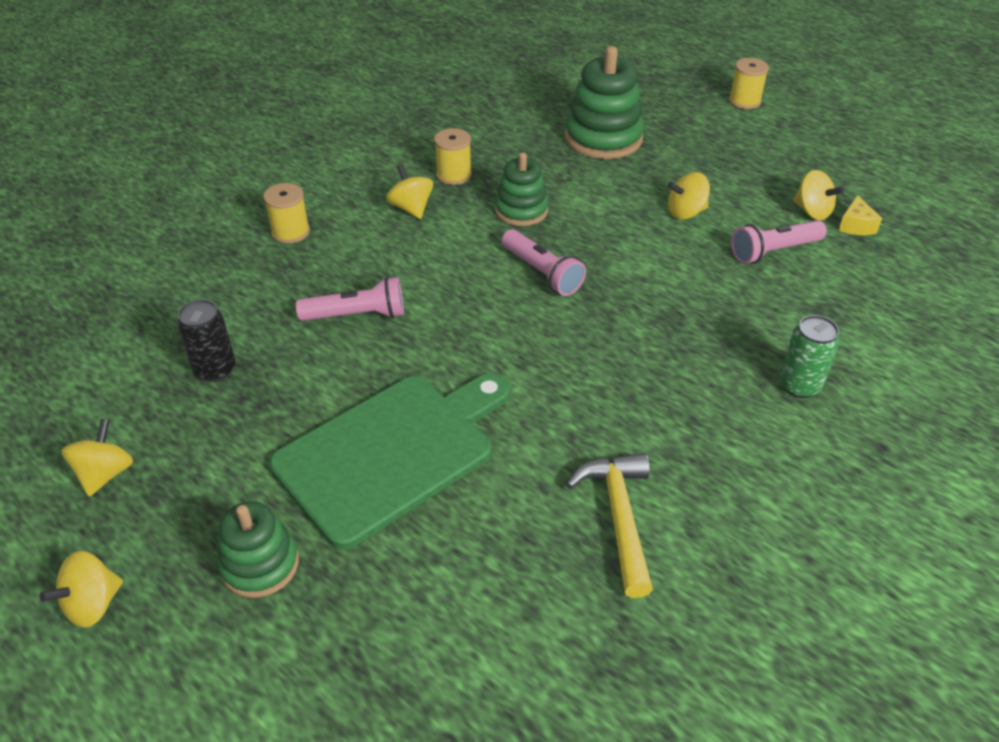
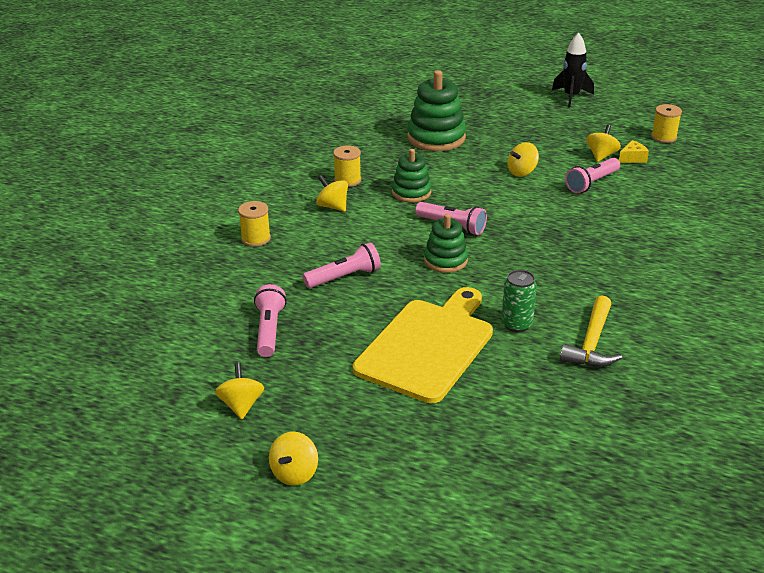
camera: 20 degrees left, 10 degrees down
black can [177,299,236,382] -> pink flashlight [254,284,287,357]
green stacking toy [218,501,299,598] -> green stacking toy moved to [424,214,468,273]
green cutting board [269,374,510,549] -> yellow cutting board [353,287,493,403]
yellow hammer [566,453,653,598] -> yellow hammer turned 135 degrees counterclockwise [560,295,622,367]
yellow spool [729,58,769,109] -> yellow spool moved to [651,104,682,143]
green can [779,315,839,398] -> green can moved to [501,270,537,332]
yellow spinning top [793,170,844,220] -> yellow spinning top turned 90 degrees counterclockwise [586,125,621,162]
yellow cheese [838,195,882,235] -> yellow cheese turned 105 degrees counterclockwise [619,140,649,163]
none -> black rocket [552,33,594,107]

